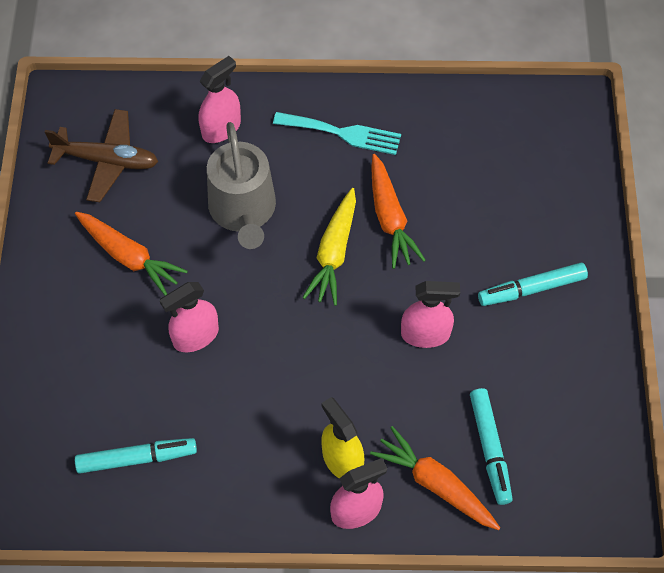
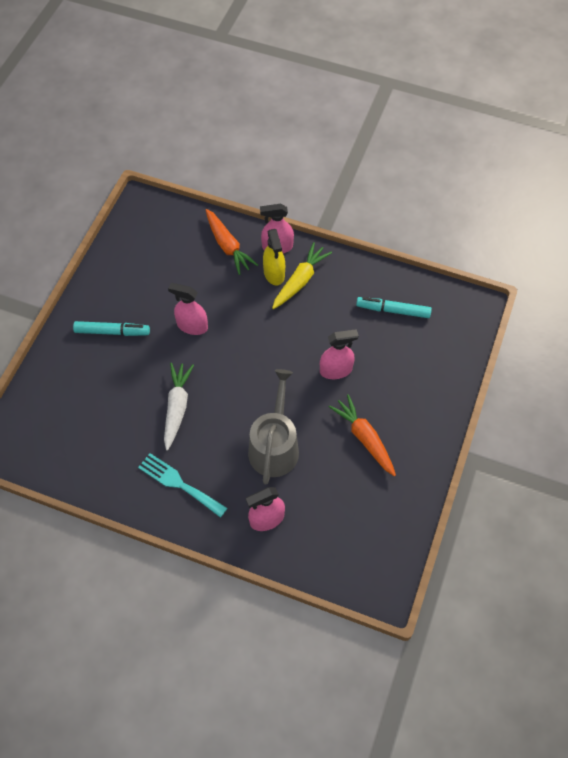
camera: 160 degrees left, 0 degrees up
brown plane [45,109,158,202] -> none
yellow carrot [302,188,356,306] -> yellow carrot moved to [272,242,332,309]
orange carrot [371,154,426,269] -> white carrot [164,363,194,451]
turquoise marker [470,388,513,505] -> none

